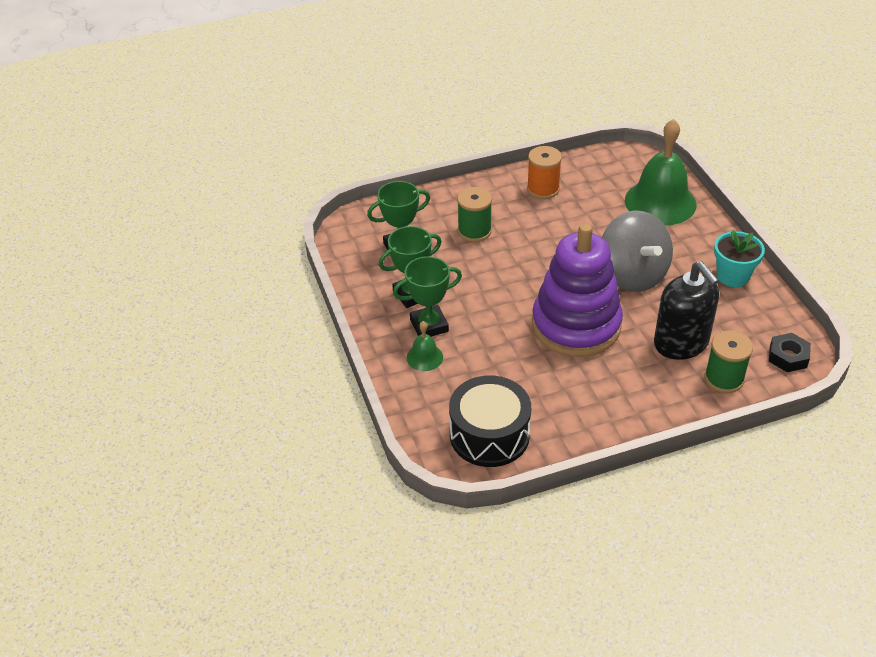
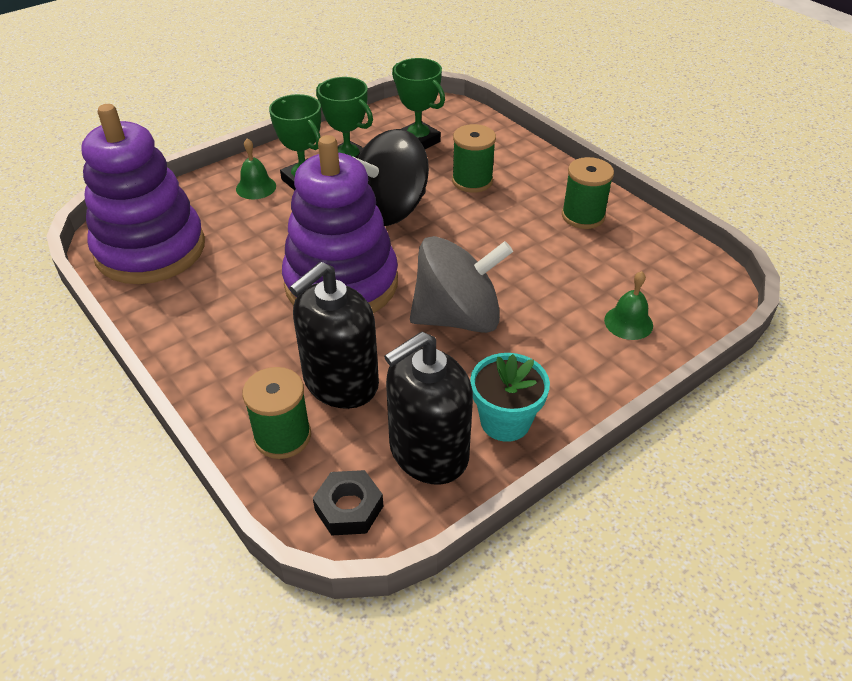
camera: 70 degrees right, 0 degrees up
black drum [449,375,531,467] -> purple stacking toy [82,104,205,284]
orange spool [527,146,562,199] -> green spool [562,157,614,229]
grey spinning top [602,210,673,292] -> grey spinning top turned 150 degrees counterclockwise [410,236,513,333]
green bell [625,119,696,225] -> green bell [604,271,653,340], size x0.45
none -> black spinning top [352,129,429,226]
none -> black soap dispenser [384,331,473,485]

